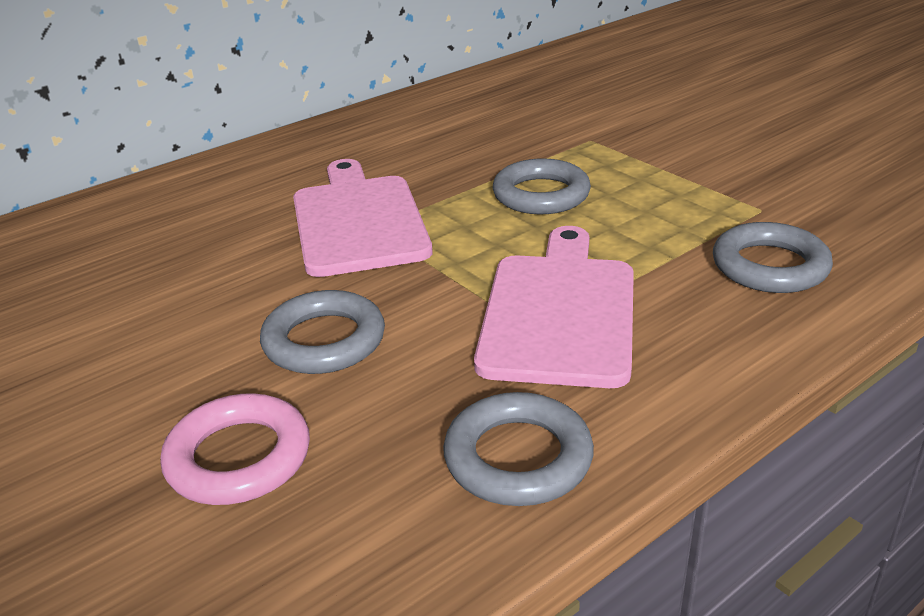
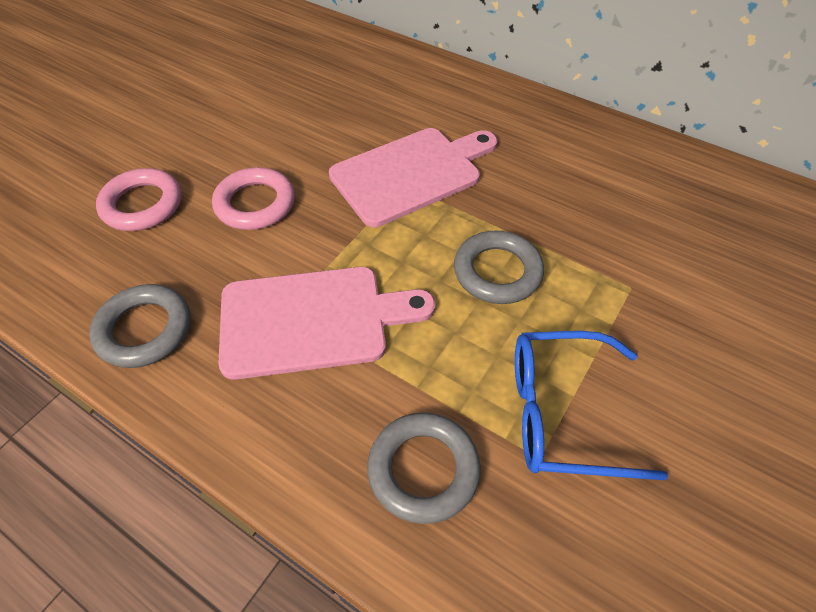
camera: 70 degrees right, 20 degrees up
grey ring [260,290,385,374] -> pink ring [212,167,295,230]
none -> blue glasses [515,331,668,480]

